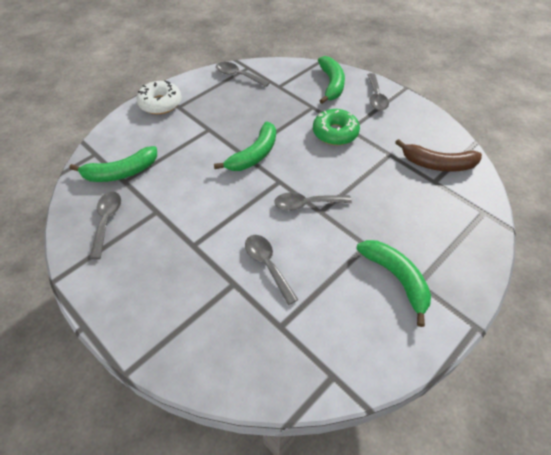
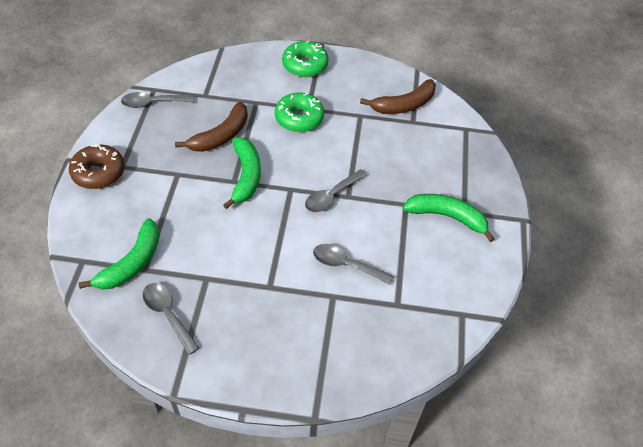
camera: 40 degrees left, 0 degrees up
white donut [136,81,182,114] -> brown donut [69,144,125,189]
green banana [318,56,345,104] -> none
grey spoon [367,73,389,111] -> green donut [282,41,329,77]
none -> brown banana [175,102,248,152]

